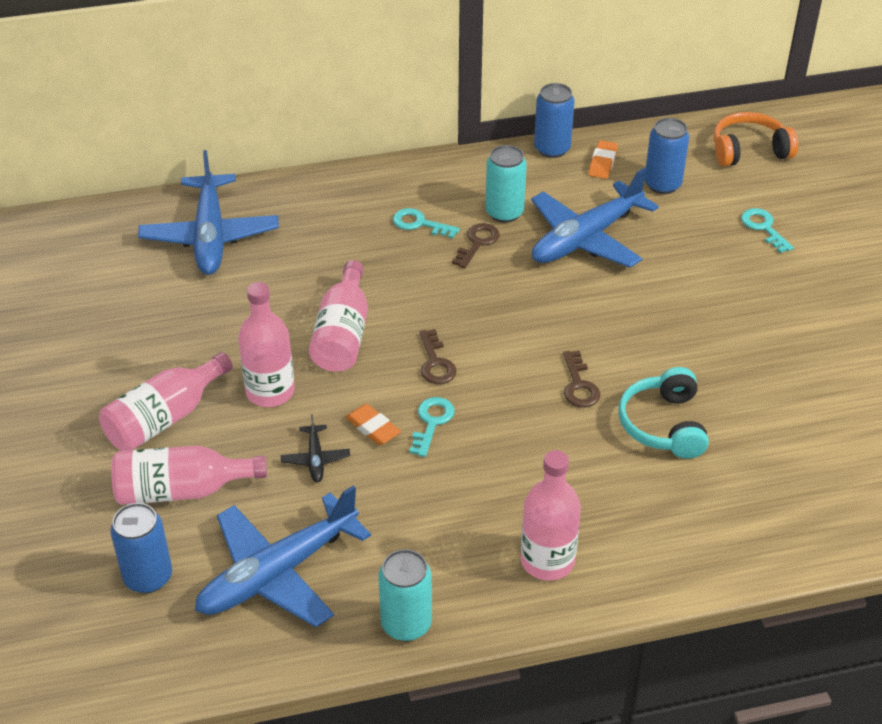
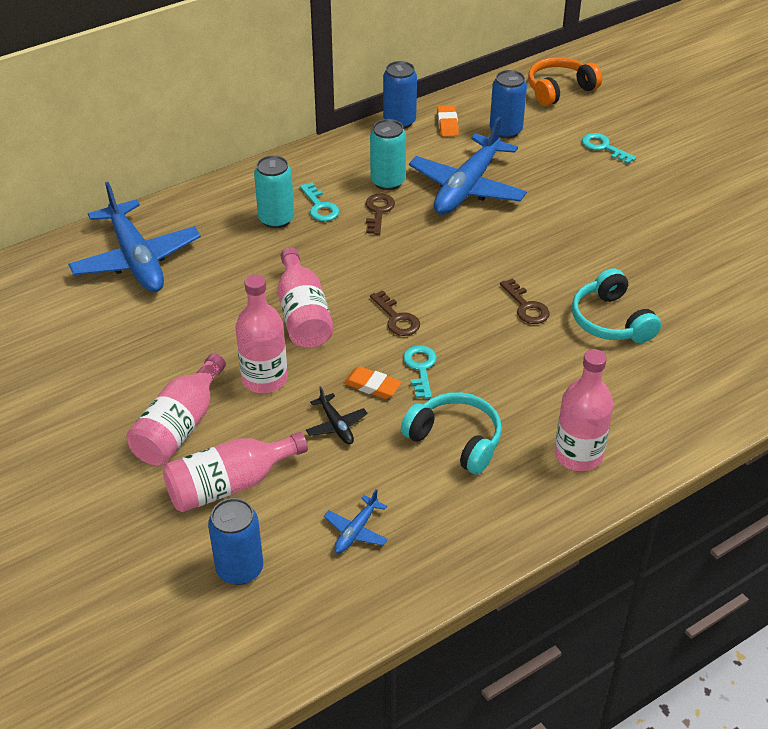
camera: 20 degrees left, 0 degrees up
blue plane [195,485,371,627] -> blue plane [324,489,388,553], size x0.43
turquoise can [378,549,432,641] -> turquoise can moved to [254,155,294,228]
turquoise key [393,208,460,238] -> turquoise key turned 120 degrees counterclockwise [300,183,340,221]
none -> turquoise headphones [401,392,502,475]

